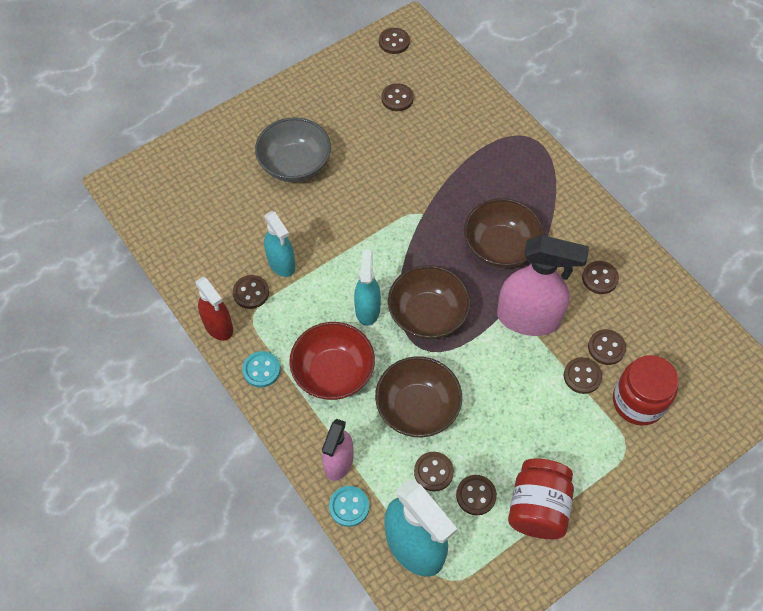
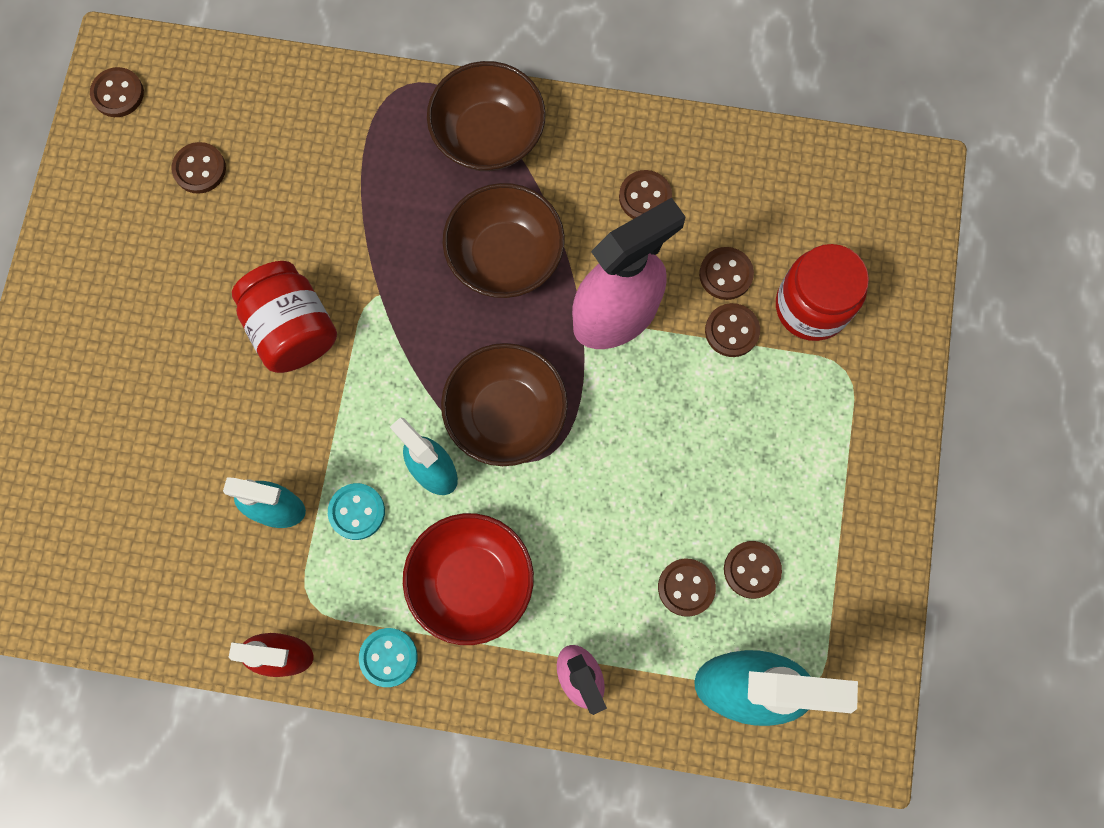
camera: 45 degrees left, 15 degrees up
brown button [233,275,269,309] -> none
grey bowl [255,117,331,182] -> none
turquoise button [329,486,369,527] -> turquoise button moved to [328,483,385,540]
brown bowl [375,356,462,437] -> brown bowl moved to [427,61,545,171]
red jar [508,458,574,539] -> red jar moved to [232,261,337,373]

